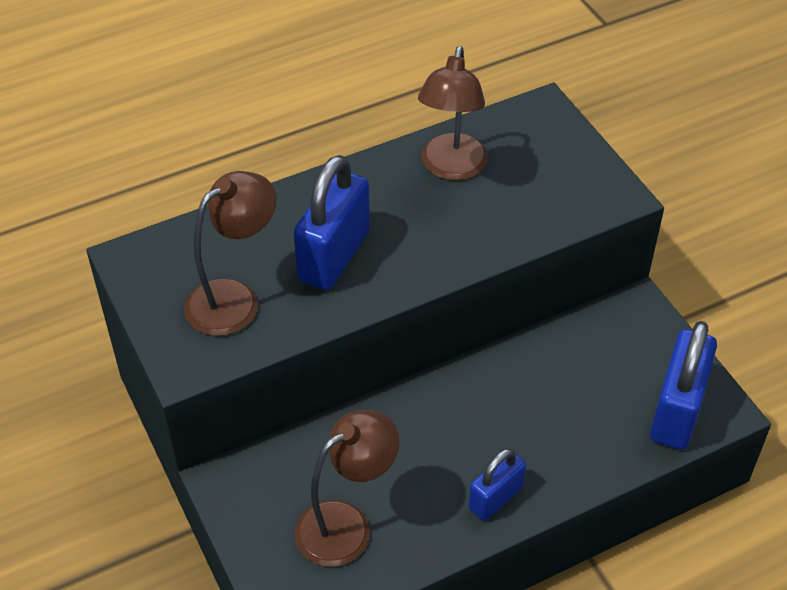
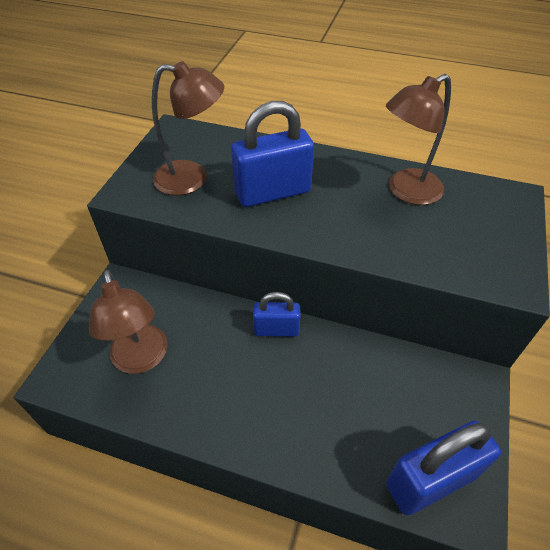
camera: 45 degrees right, 0 degrees up
brown lamp [295,410,399,567] -> brown lamp turned 60 degrees clockwise [89,270,168,374]
blue padlock [469,448,526,521] -> blue padlock moved to [253,292,301,337]

